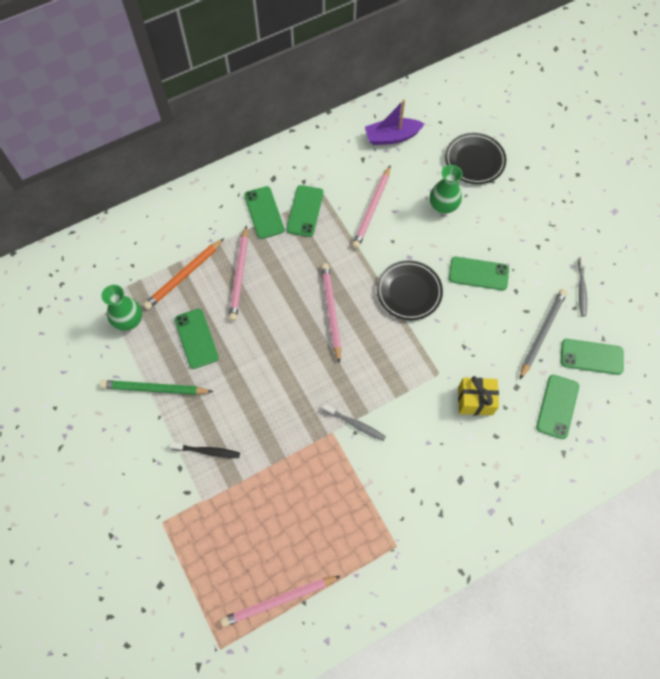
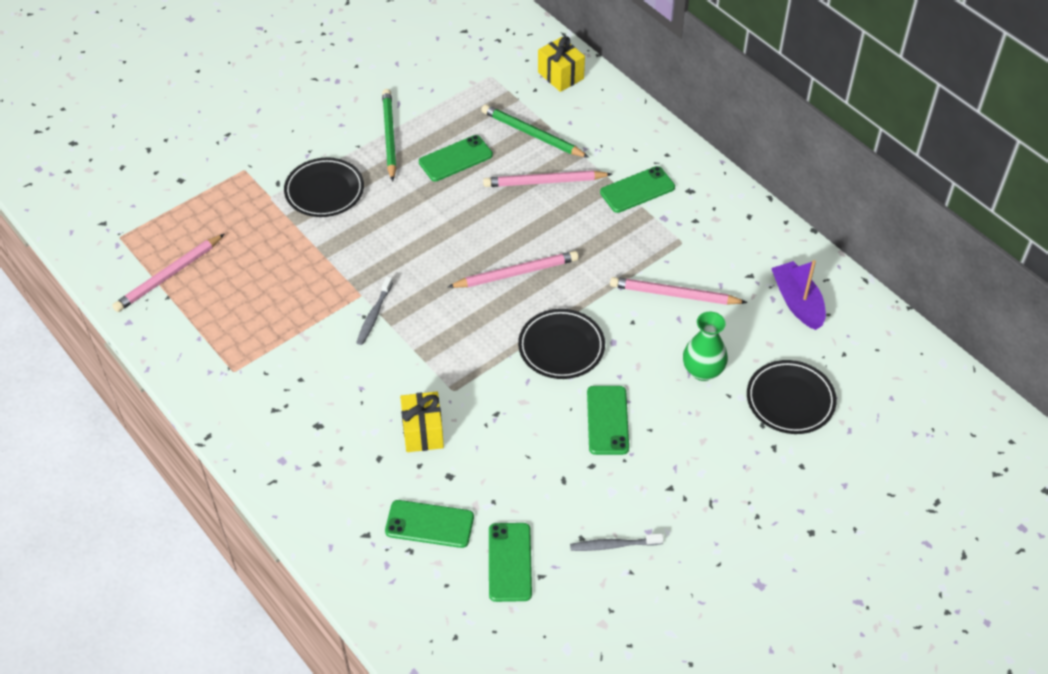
camera: 80 degrees right, 15 degrees down
green vase [101,285,142,331] -> none
orange pencil [143,238,224,310] -> green pencil [481,104,589,158]
black toothbrush [169,442,240,458] -> black plate [284,157,364,217]
pink pencil [220,576,341,627] -> pink pencil turned 105 degrees counterclockwise [112,234,224,312]
green phone [286,185,324,237] -> none
grey pencil [520,289,567,379] -> none
none -> yellow gift [538,36,585,92]

